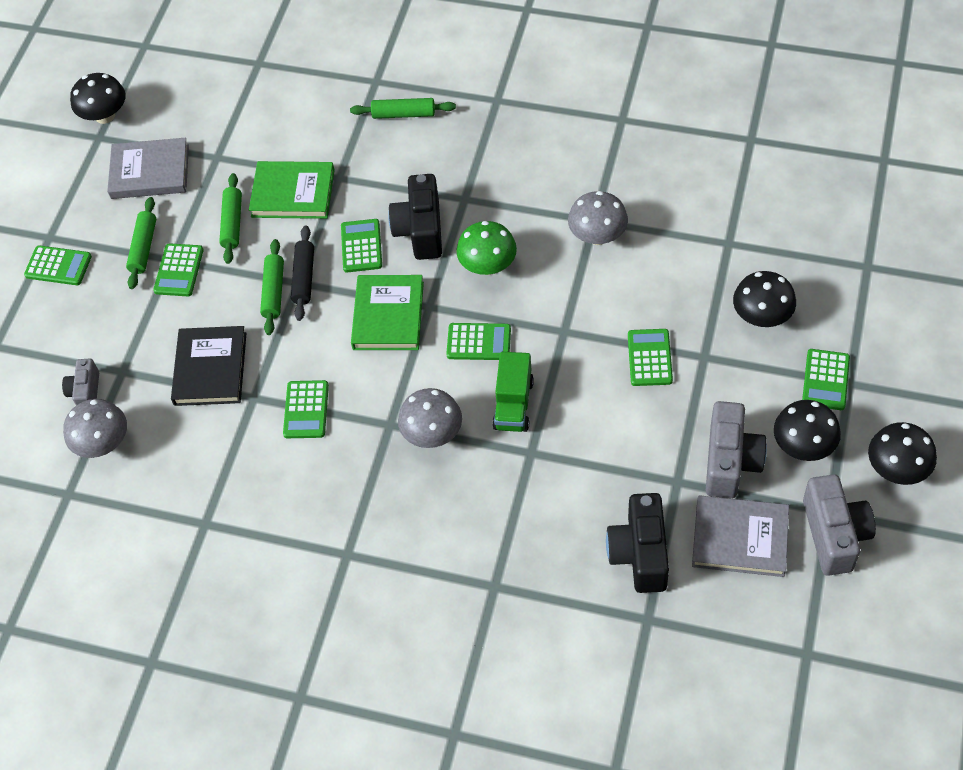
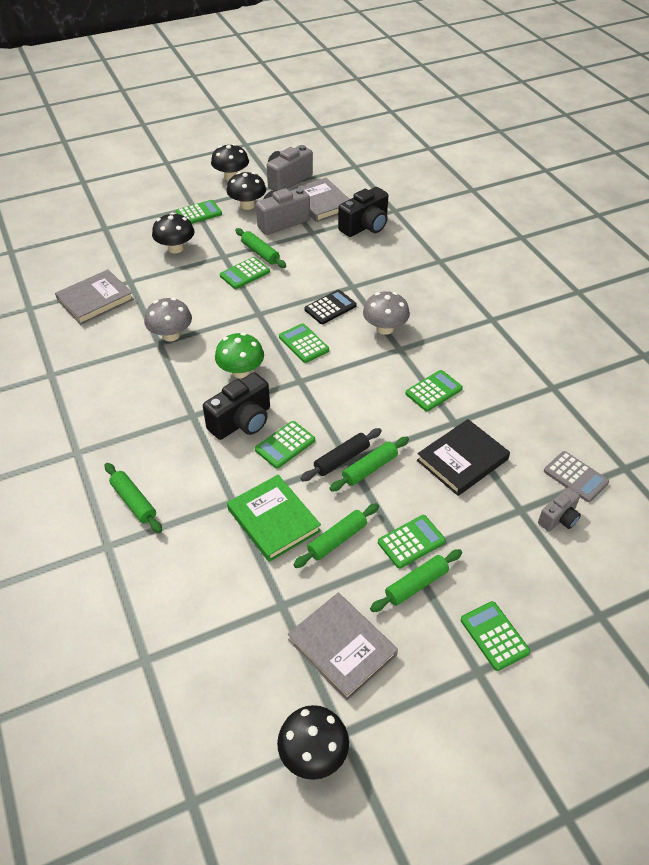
camera: 135 degrees left, 10 degrees down
grey mushroom [63,399,127,458] -> grey calculator [544,451,609,502]
green book [351,275,424,350] -> none
green truck [492,352,534,432] -> black calculator [304,290,356,324]
none -> grey book [55,269,134,325]
none -> green rolling pin [235,228,286,268]

